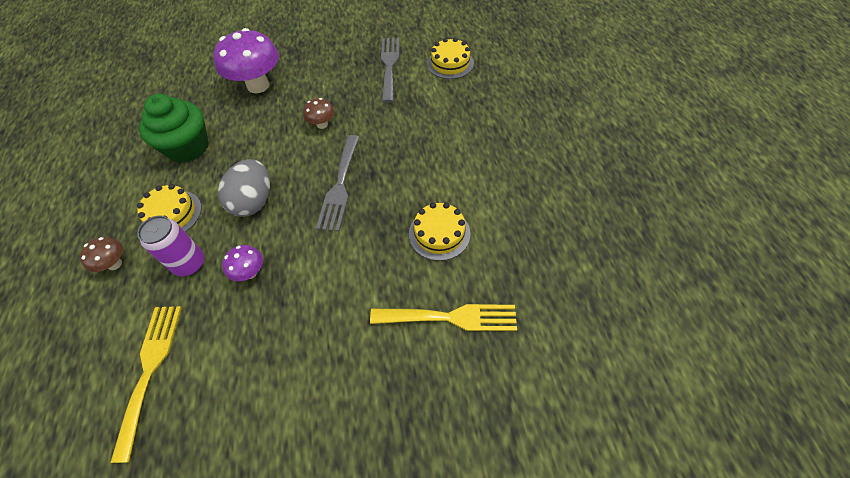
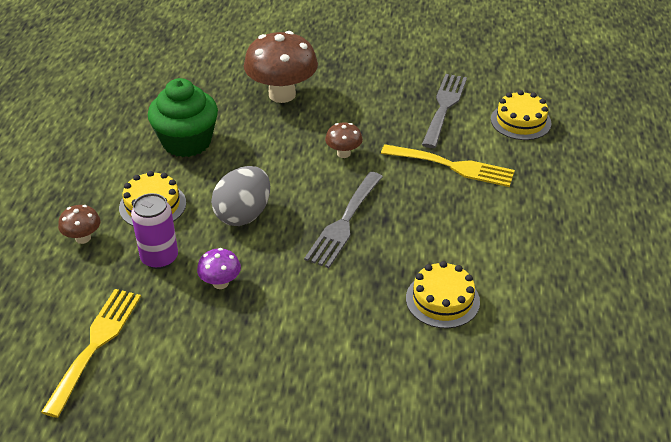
camera: 15 degrees right, 15 degrees down
purple mushroom [213,28,279,93] -> brown mushroom [244,31,318,103]
yellow fork [370,304,517,331] -> yellow fork moved to [381,144,515,187]

